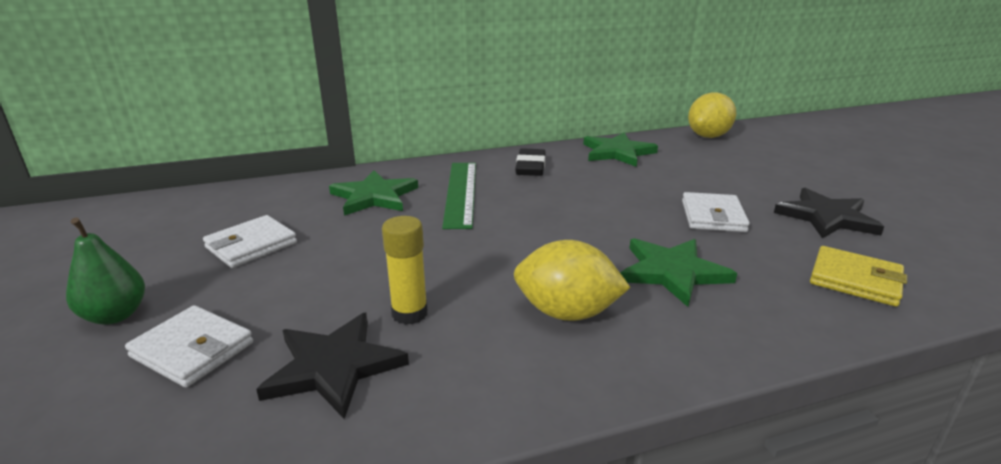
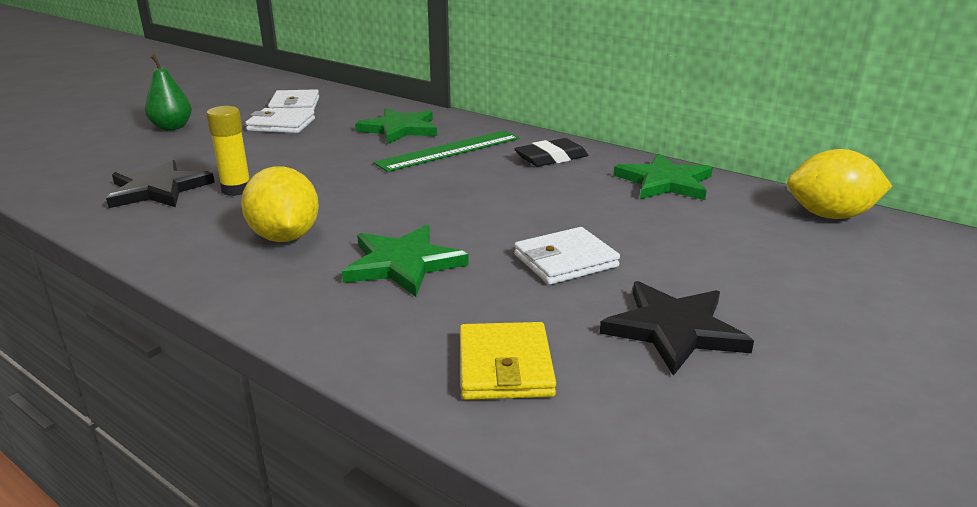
camera: 55 degrees right, 0 degrees up
white wallet [125,305,253,387] -> white wallet moved to [268,89,319,110]

